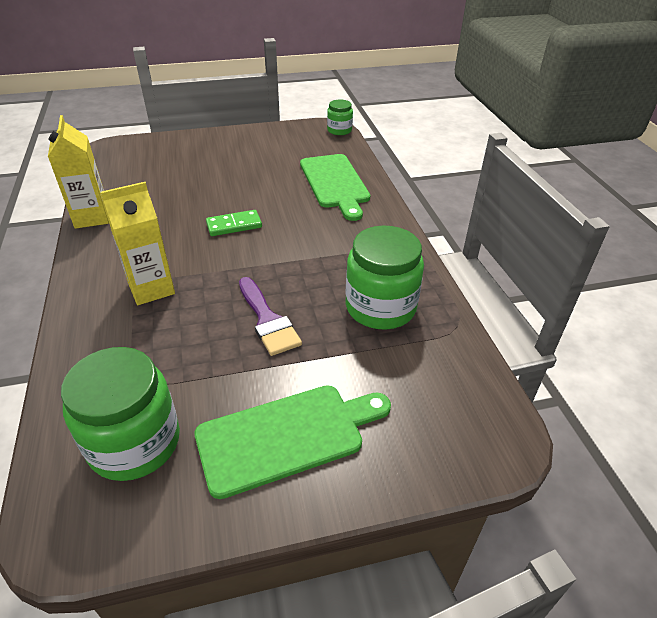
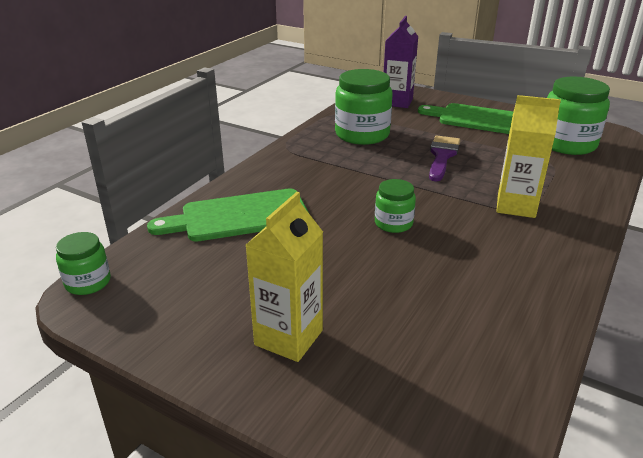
camera: 135 degrees left, 10 degrees down
yellow carton [48,115,109,229] -> yellow carton moved to [246,192,323,362]
green domino [206,210,262,236] -> green jar [375,179,416,233]
green cutting board [300,154,370,221] -> green cutting board turned 135 degrees counterclockwise [147,189,309,241]
none -> purple carton [384,16,418,108]

